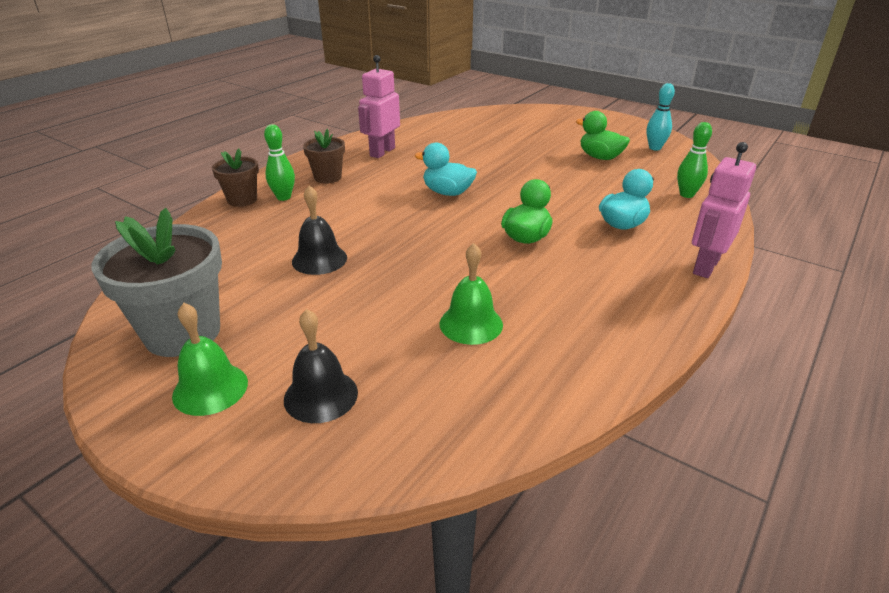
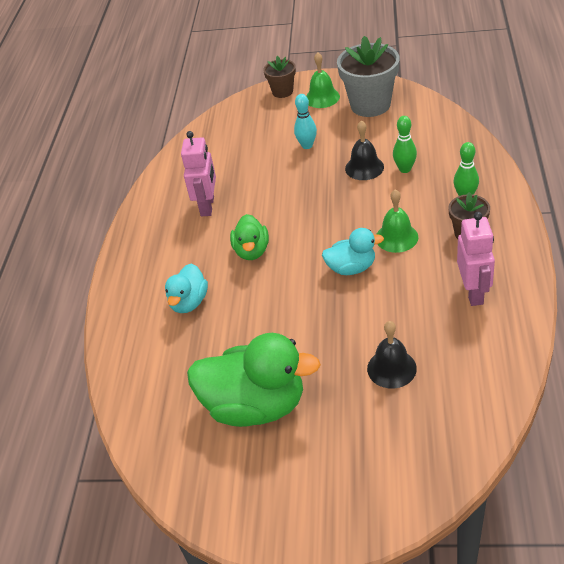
camera: 155 degrees right, 10 degrees up
brown flower pot [212,148,259,207] -> brown flower pot moved to [263,56,296,98]
black bell [284,309,358,423] -> black bell moved to [367,321,417,388]
green bell [440,243,503,345] -> green bell moved to [377,189,418,253]
green duck [576,111,630,160] -> green duck [187,333,321,427], size x1.85
turquoise bowling pin [646,83,675,151] -> turquoise bowling pin moved to [294,94,317,149]
green bowling pin [677,122,712,198] -> green bowling pin moved to [393,116,417,173]
pink robot [692,142,756,278] -> pink robot moved to [181,131,216,216]

